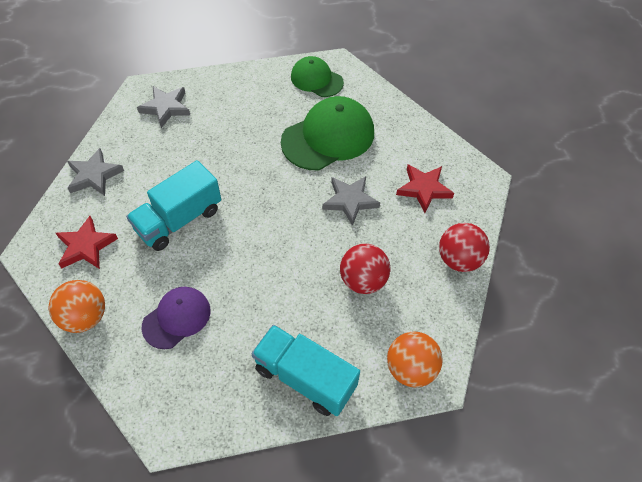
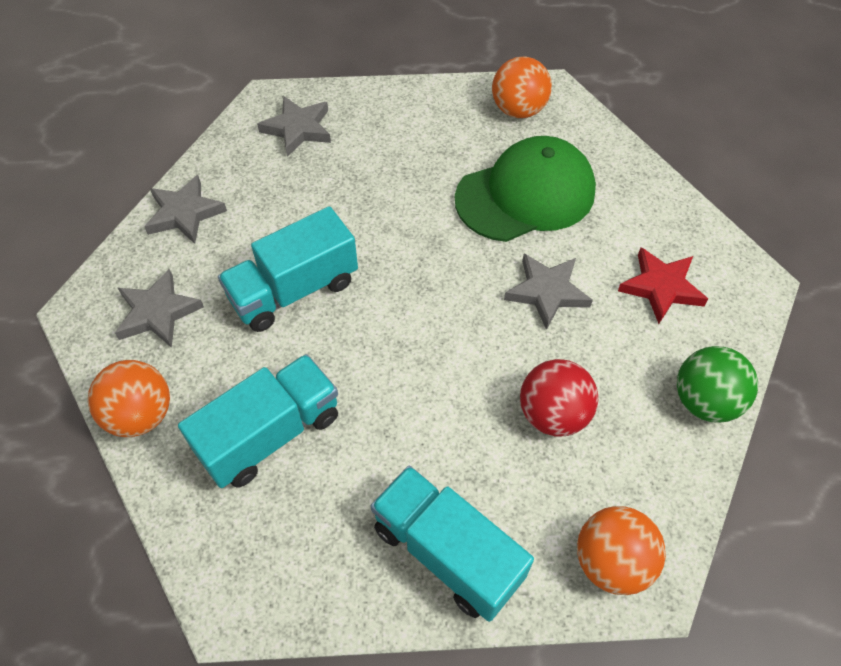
camera: 10 degrees right, 0 degrees up
red star [56,216,118,269] -> grey star [115,269,204,348]
purple cap [142,287,211,349] -> turquoise truck [178,354,338,488]
green cap [291,56,344,97] -> orange ball [492,56,552,118]
red ball [439,223,490,272] -> green ball [677,346,758,423]

